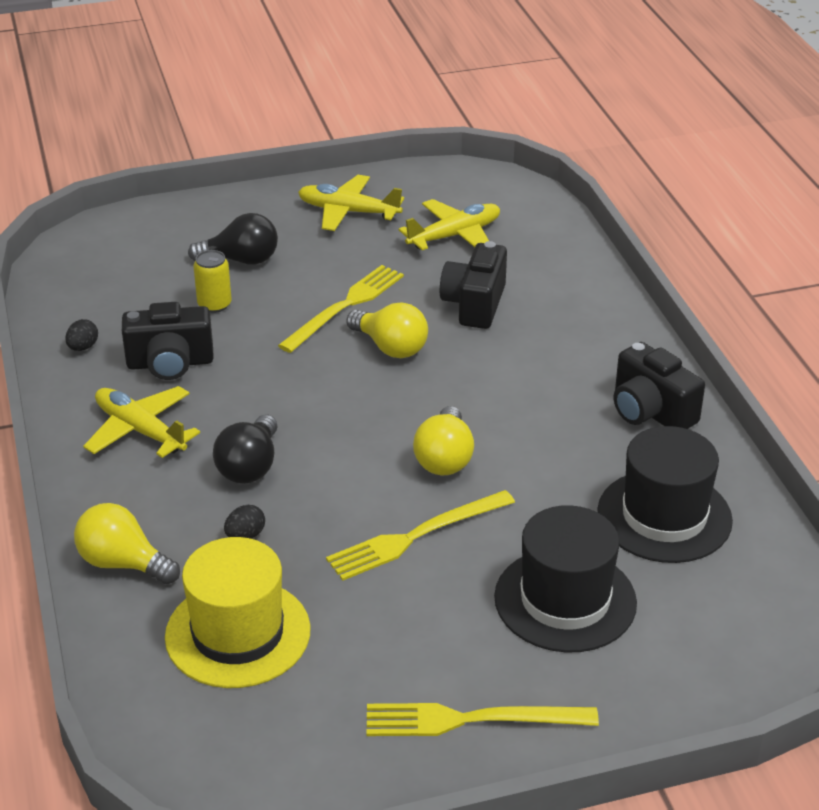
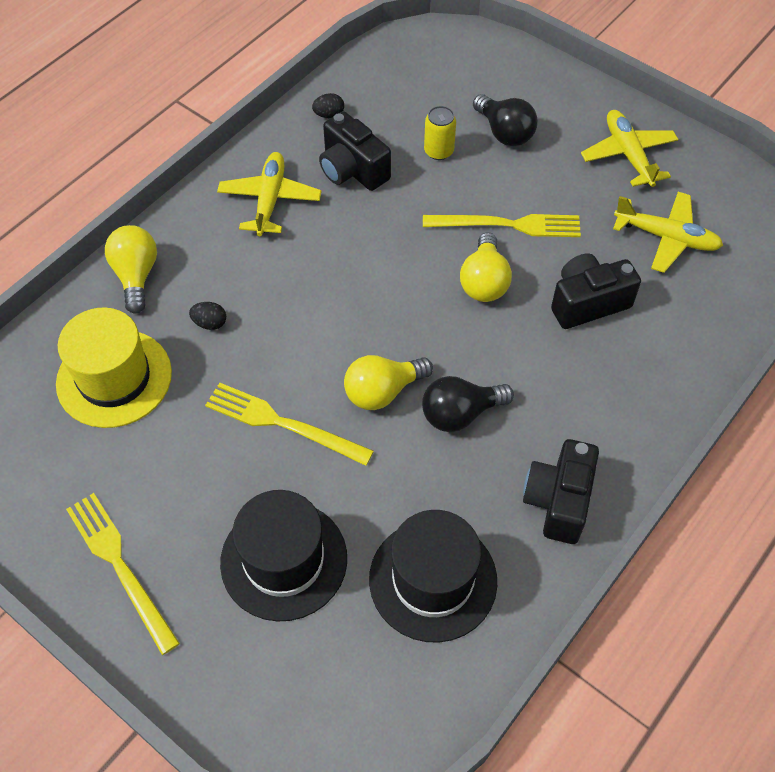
camera: 55 degrees right, 20 degrees up
black light bulb [213,415,277,484] -> black light bulb moved to [422,376,514,432]

